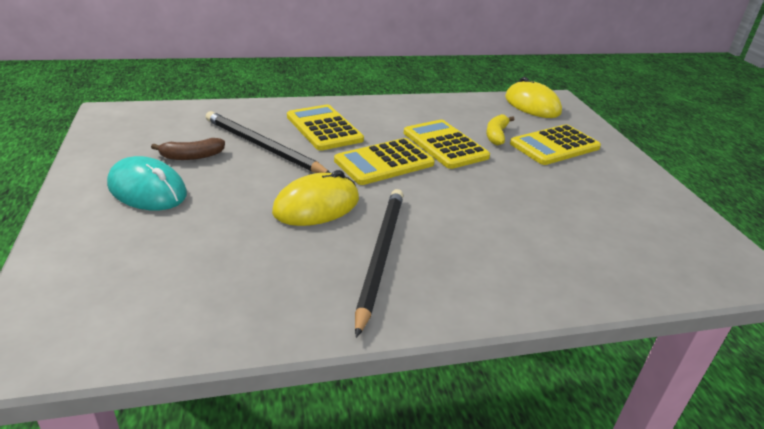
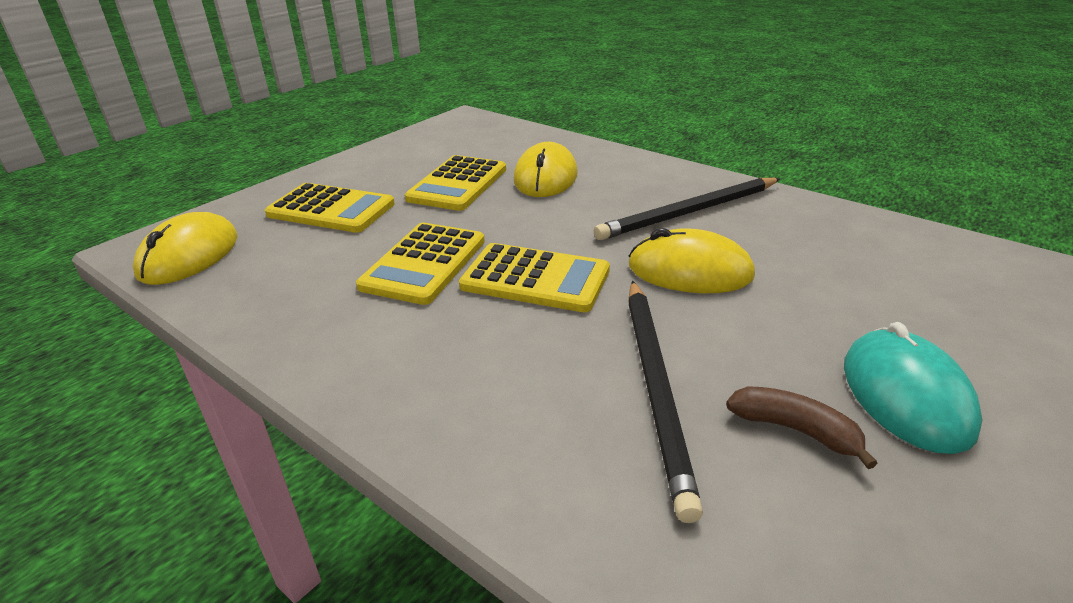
camera: 125 degrees left, 0 degrees up
yellow calculator [287,104,364,151] -> yellow calculator moved to [405,155,506,211]
yellow banana [486,114,515,146] -> none
none -> yellow mouse [514,142,578,197]

